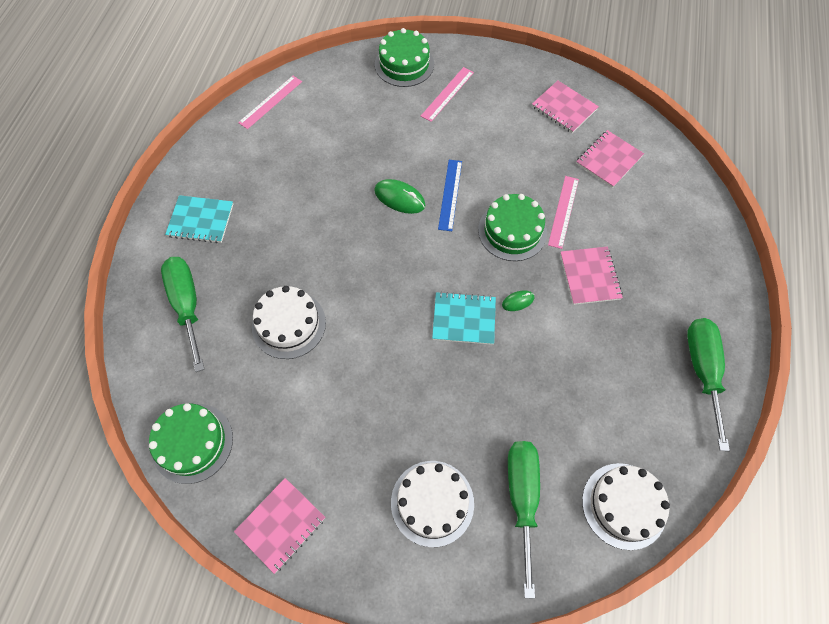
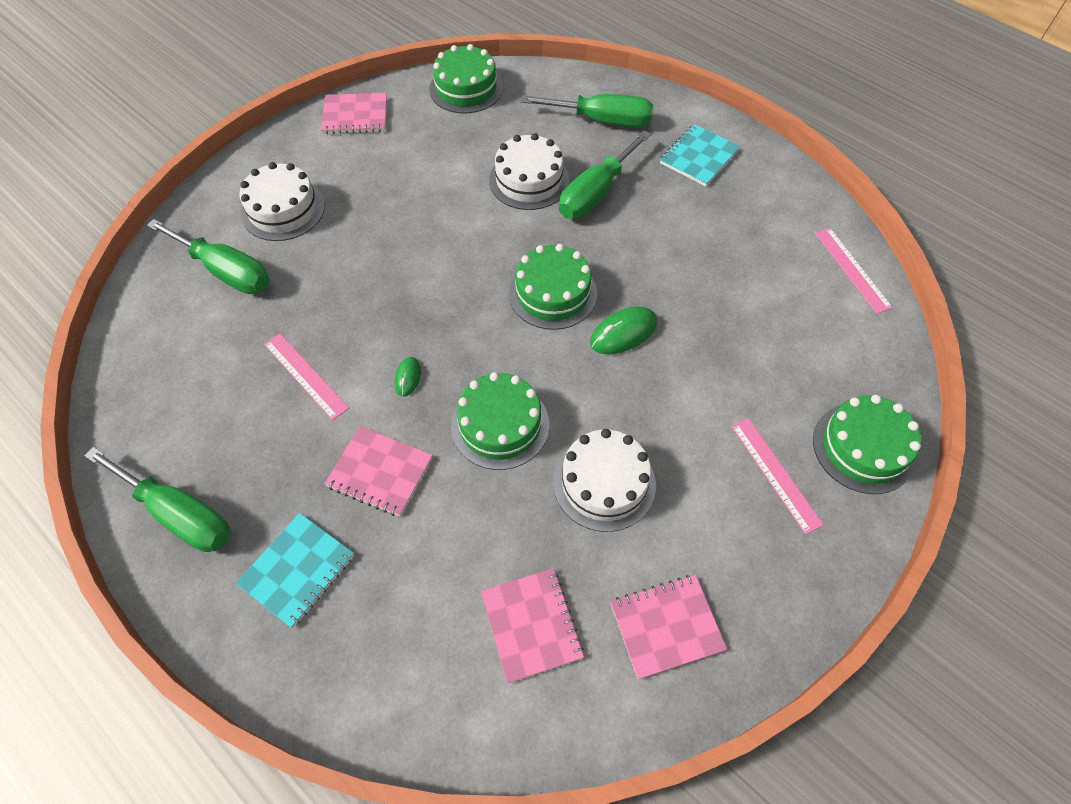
camera: 120 degrees right, 5 degrees down
pink notebook [234,478,325,574] -> pink notebook turned 75 degrees counterclockwise [321,93,387,134]
turquoise notebook [432,292,496,345] -> turquoise notebook moved to [236,513,354,628]
blue ruler [438,160,462,231] -> none
pink ruler [548,176,579,249] -> pink ruler moved to [264,334,349,420]
white cake [582,463,670,550] -> white cake moved to [553,429,656,532]
none -> green cake [509,244,597,330]
none -> green screwdriver [559,130,651,219]

